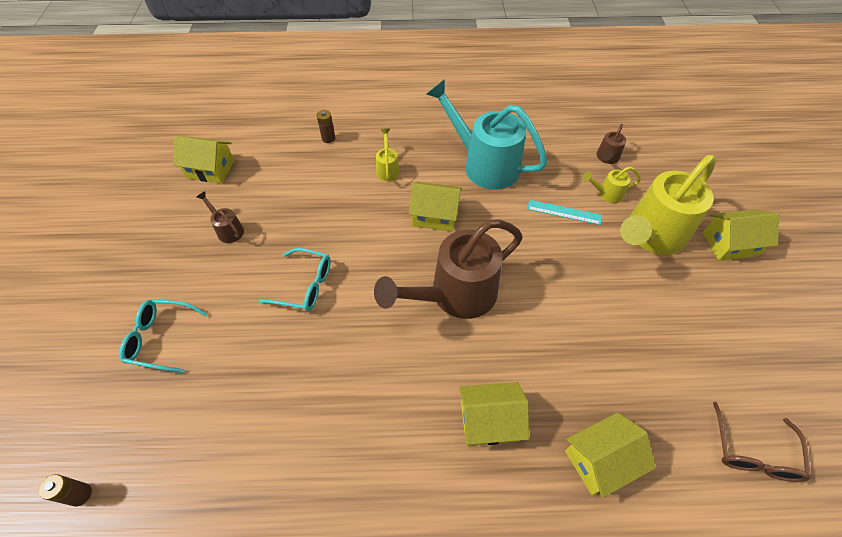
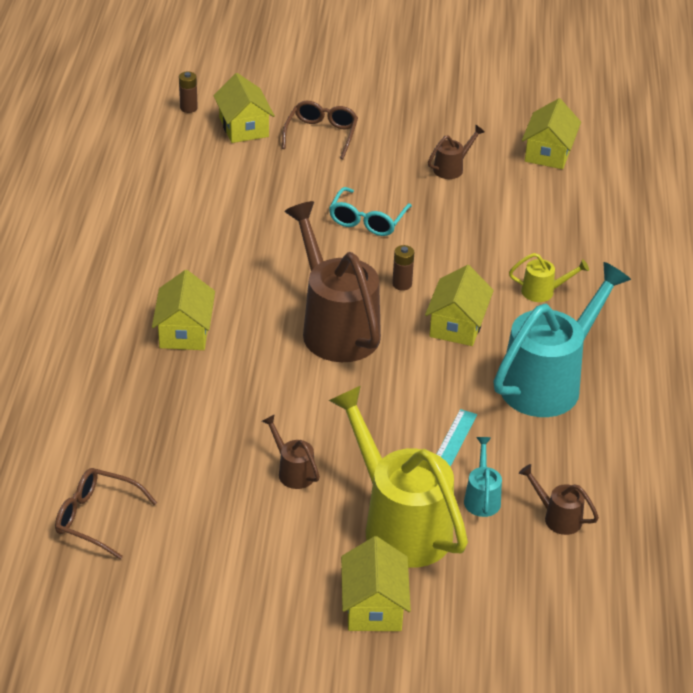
camera: 95 degrees right, 15 degrees down
turquoise glasses [119,299,208,373] -> brown glasses [282,101,358,159]
brown battery [317,110,335,143] -> brown battery moved to [392,245,414,291]
yellow house [565,412,656,498] -> yellow house moved to [213,73,275,143]
yellow watering can [583,166,641,203] -> turquoise watering can [464,437,502,517]
none -> brown watering can [262,414,320,489]

